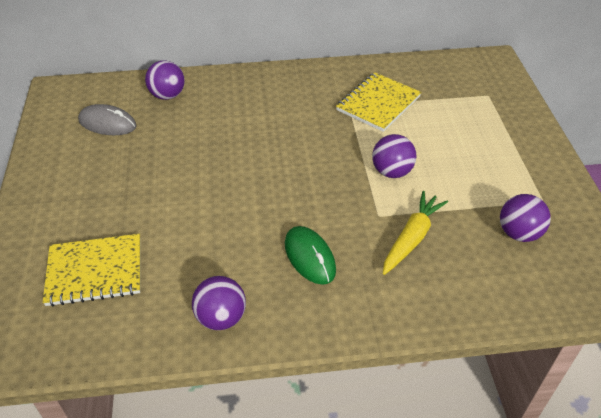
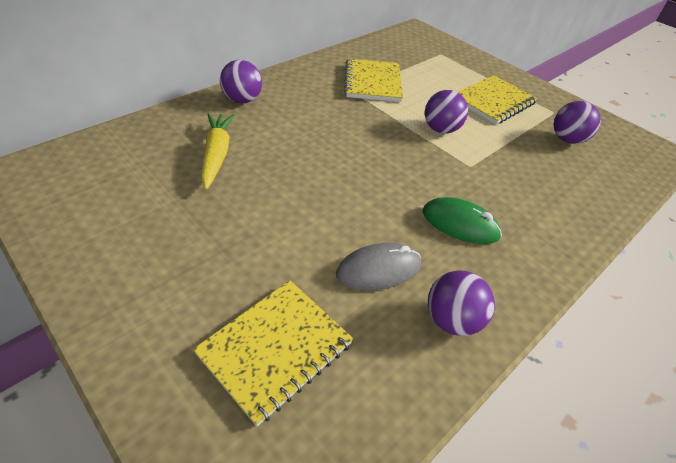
camera: 40 degrees left, 0 degrees up
grey mouse [78,104,137,135] -> grey mouse moved to [336,243,421,291]
purple ball [145,60,185,100] -> purple ball moved to [220,60,262,103]
yellow carrot [383,191,448,275] -> yellow carrot moved to [201,114,235,190]
none -> yellow notebook [458,75,538,125]

